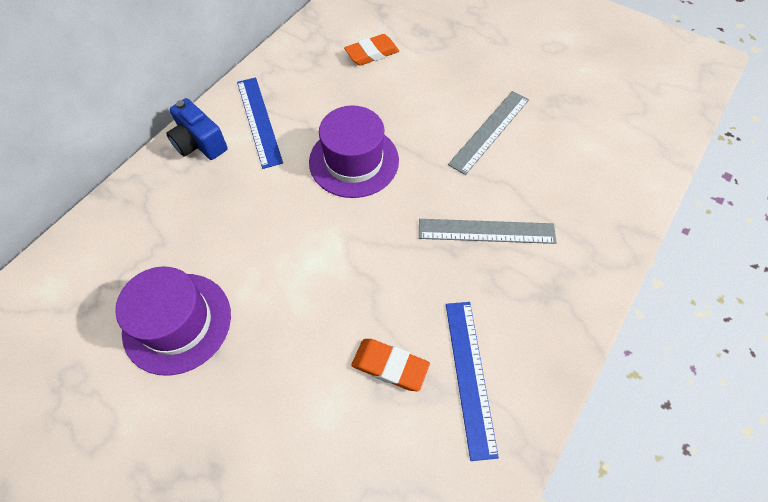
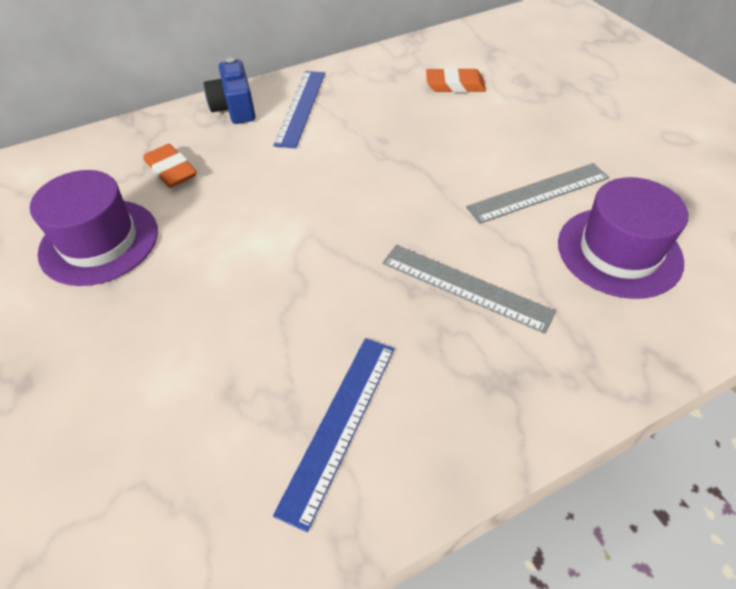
camera: 30 degrees right, 10 degrees down
purple hat [309,105,399,198] -> purple hat moved to [558,177,688,299]
orange eraser [351,339,430,391] -> orange eraser moved to [143,144,197,188]

